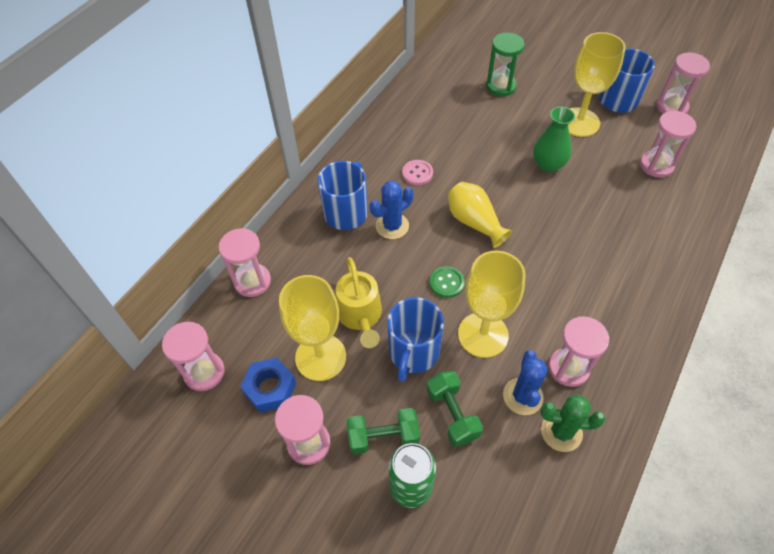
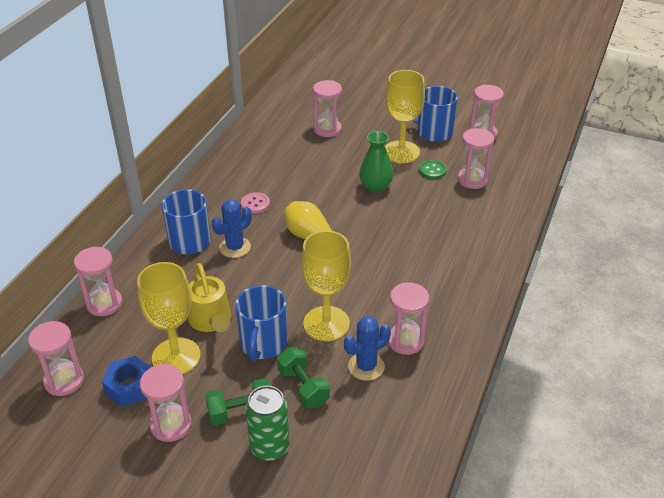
camera: 10 degrees left, 15 degrees down
green button [430,266,465,298] -> green button moved to [419,160,447,179]
green hourglass [486,33,525,96] -> pink hourglass [313,80,342,137]
blue cactus [503,350,548,415] -> blue cactus turned 60 degrees clockwise [344,316,391,381]
green cactus [541,394,605,452] -> none

